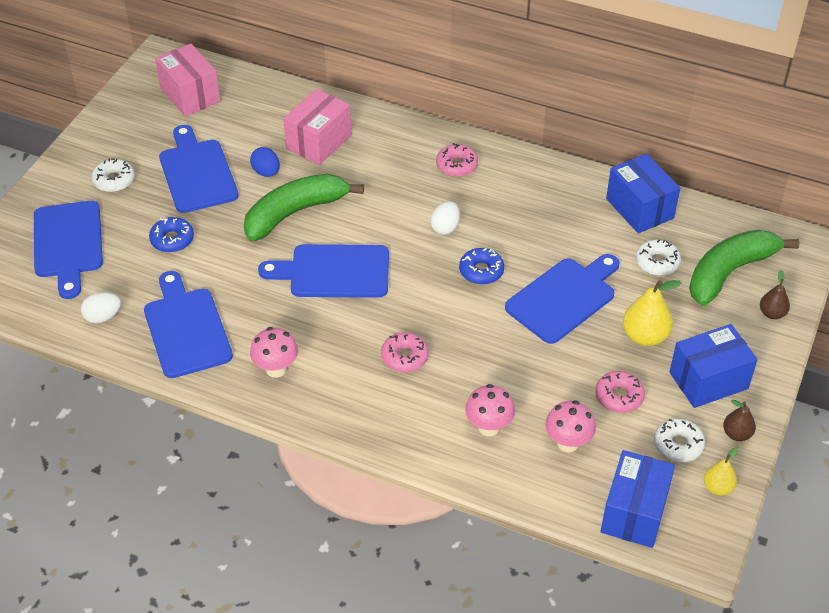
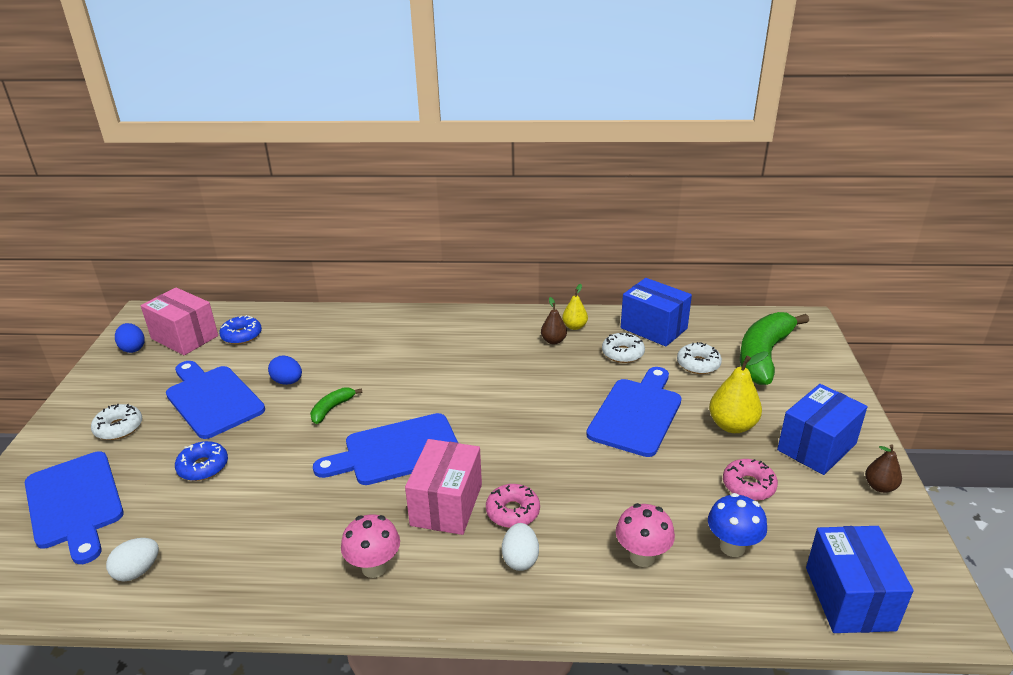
camera: 20 degrees left, 15 degrees down
blue cutting board [144,271,233,378] -> none
green banana [244,174,364,241] -> green banana [310,388,362,424], size x0.45
pink box [283,89,351,165] -> pink box moved to [405,439,482,535]
white egg [430,201,460,235] -> white egg moved to [502,523,539,571]
pink donut [436,143,478,177] -> none
blue donut [459,248,504,285] -> blue donut moved to [219,315,262,344]
pink mushroom [545,401,596,452] -> blue mushroom [708,493,767,557]
white donut [654,418,705,462] -> white donut moved to [602,333,645,363]
yellow pear [704,447,738,496] -> yellow pear moved to [562,284,588,330]
brown pear [760,270,790,319] -> brown pear moved to [541,297,567,344]
none -> blue egg [115,323,145,353]

